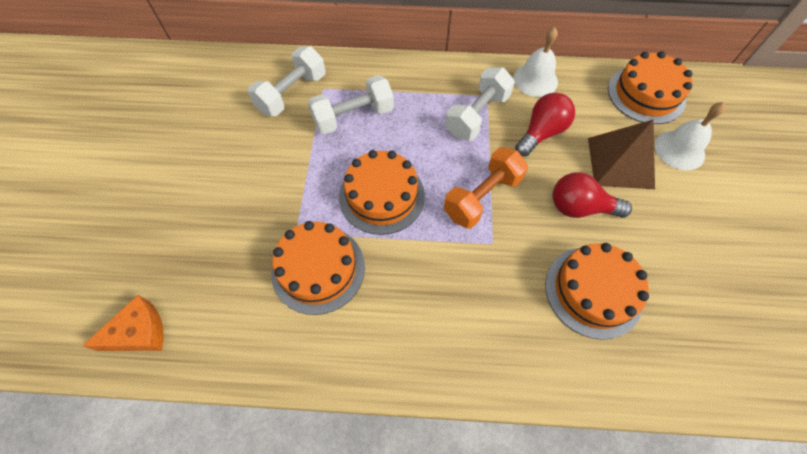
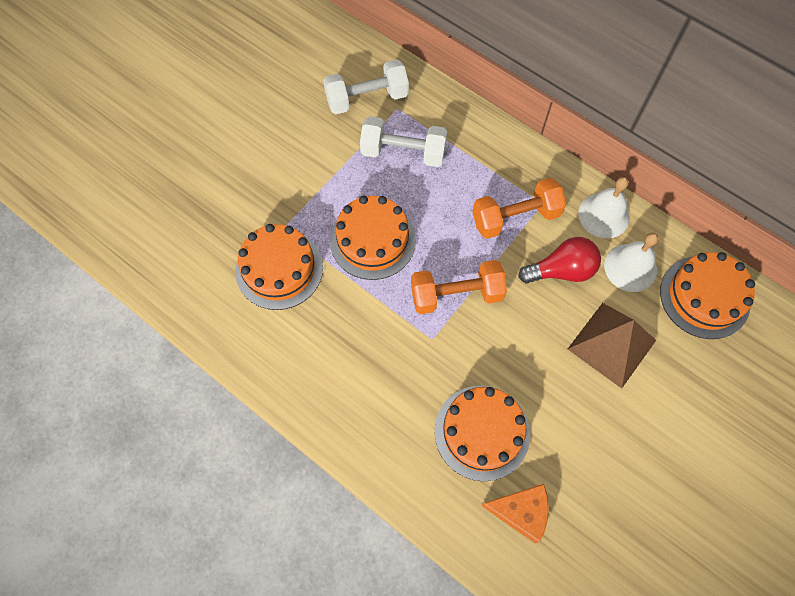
camera: 35 degrees right, 5 degrees up
orange cheese [82,295,164,351] -> orange cheese moved to [481,484,549,543]
white dumbbell [445,67,515,141] -> orange dumbbell [472,178,566,239]
red light bulb [552,172,632,218] -> none
white bell [655,102,725,170] -> white bell moved to [604,233,658,292]

